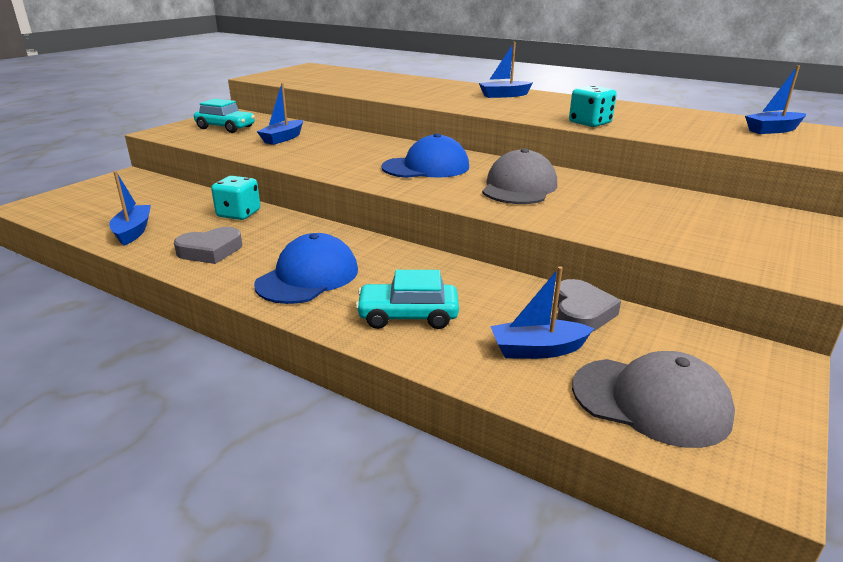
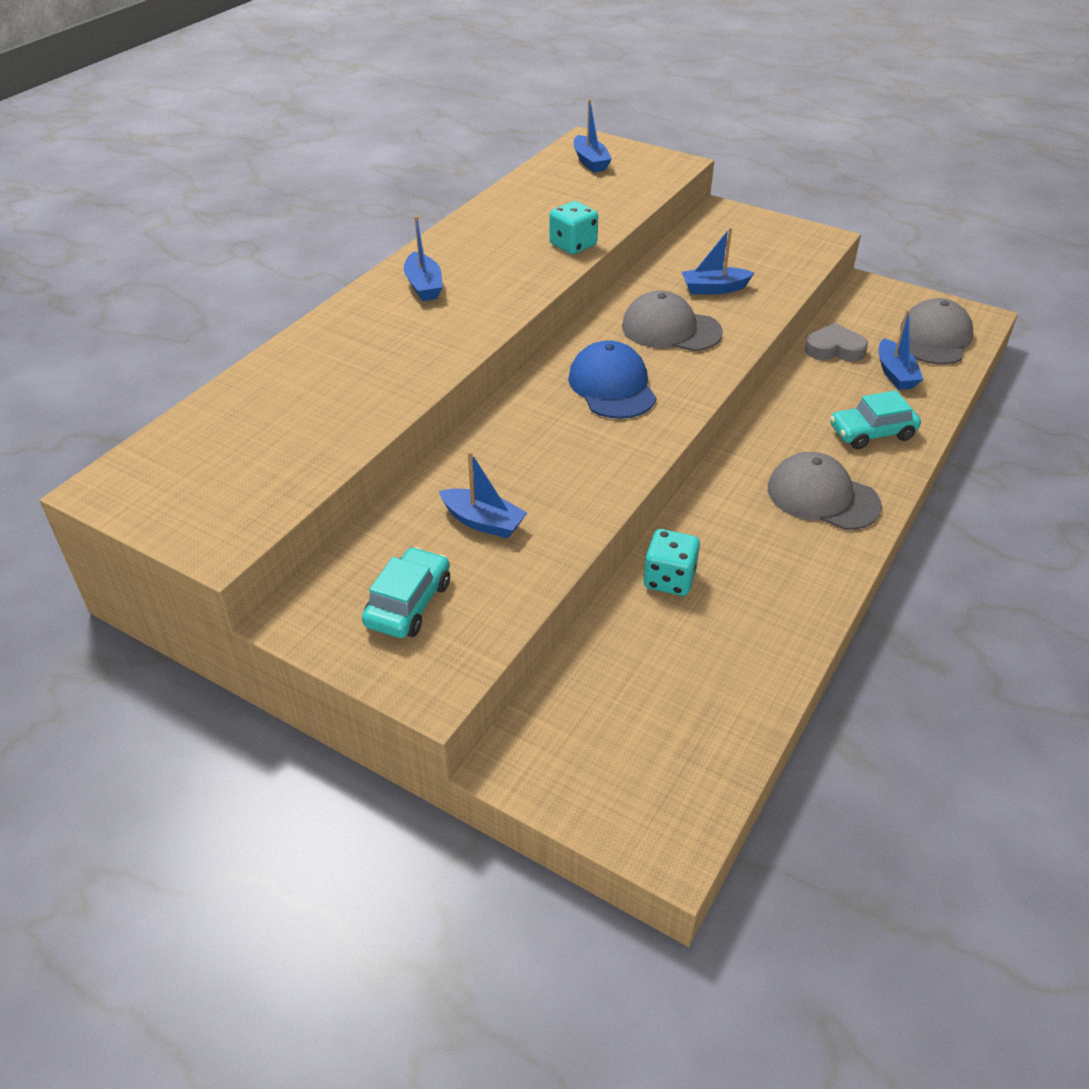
camera: 90 degrees left, 15 degrees up
blue boat [109,171,151,246] -> blue boat moved to [682,227,754,294]
grey heart [174,227,242,264] -> none
blue cap [254,233,358,304] -> grey cap [768,452,882,530]
turquoise car [355,270,459,329] -> turquoise car turned 75 degrees clockwise [830,390,921,449]

